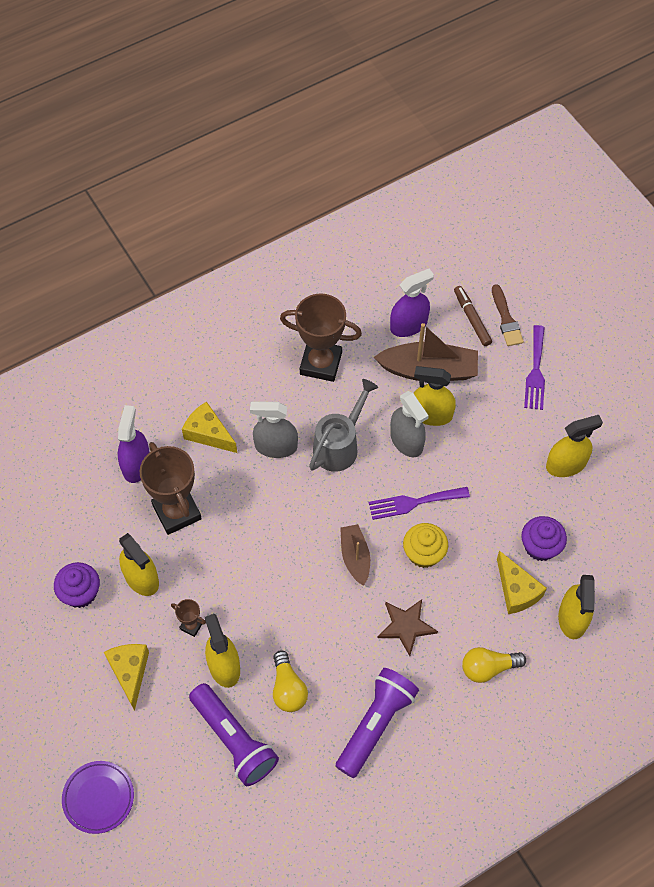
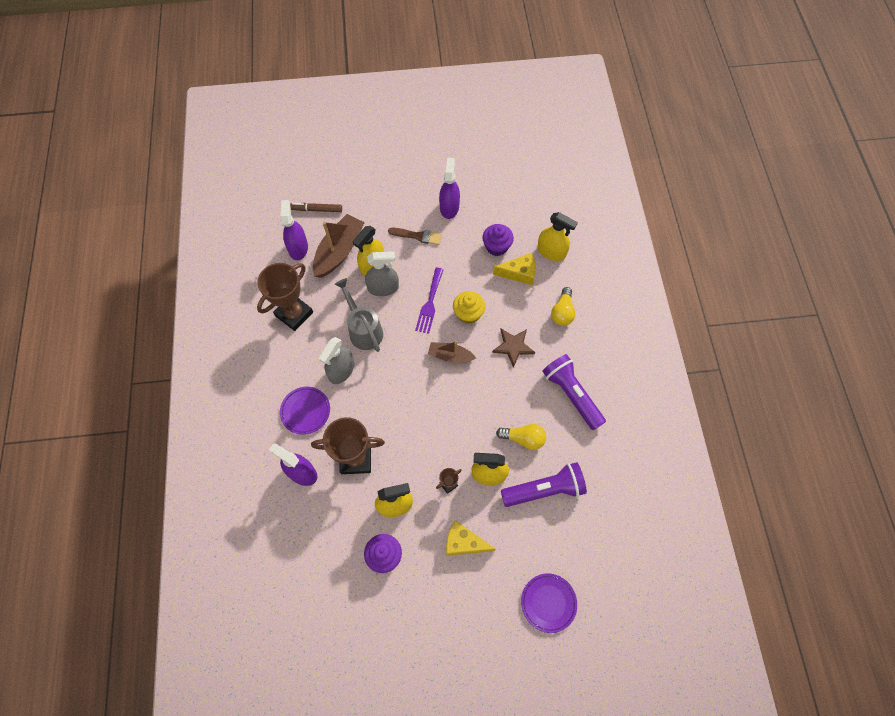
camera: 65 degrees left, 5 degrees up
yellow cheese [182,401,237,453] -> purple plate [280,387,330,435]
brown brush [492,284,524,346] -> brown brush moved to [388,228,442,245]
purple fork [524,325,545,410] -> none
yellow spray bottle [546,415,603,477] -> purple spray bottle [439,158,460,219]

